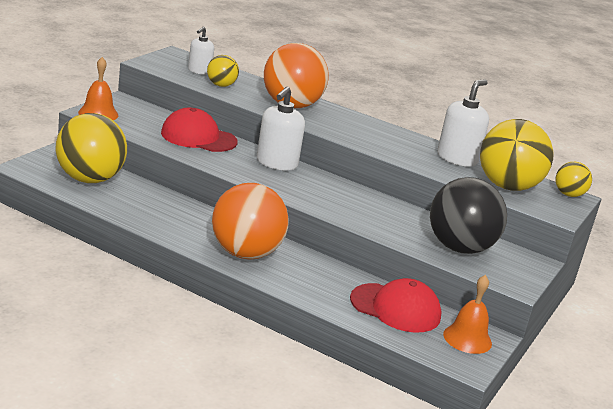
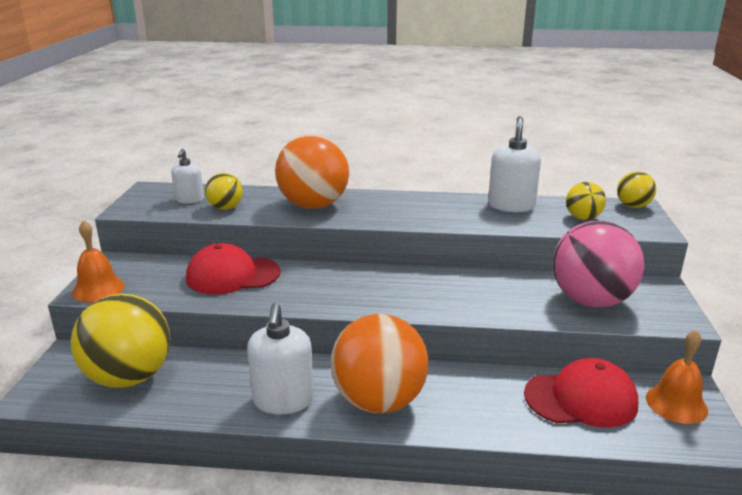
camera: 20 degrees left, 0 degrees up
white soap dispenser [257,86,305,171] -> white soap dispenser moved to [247,303,314,414]
black ball [430,177,507,254] -> pink ball [552,221,644,307]
yellow ball [480,119,553,191] -> yellow ball [566,182,606,220], size x0.50

